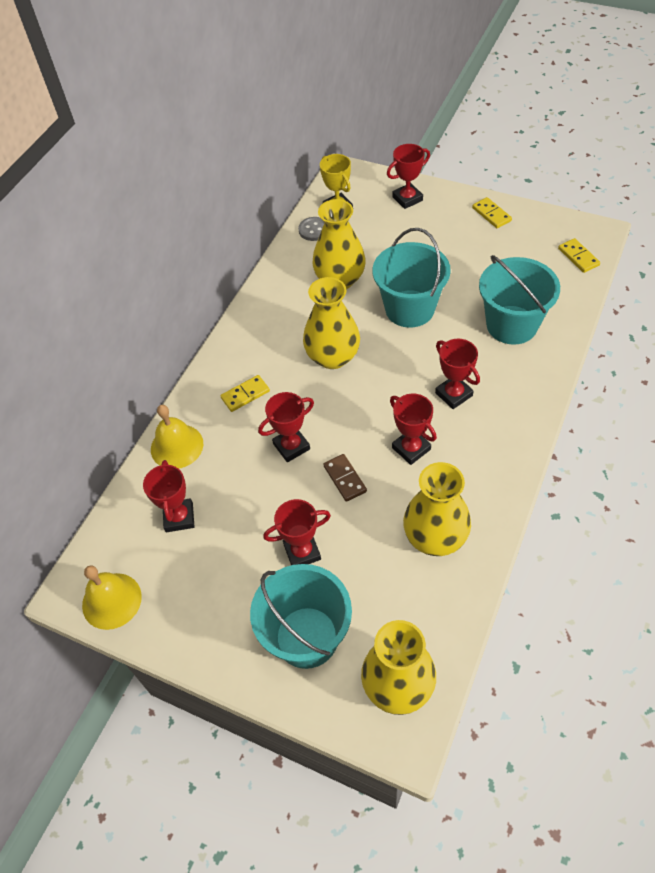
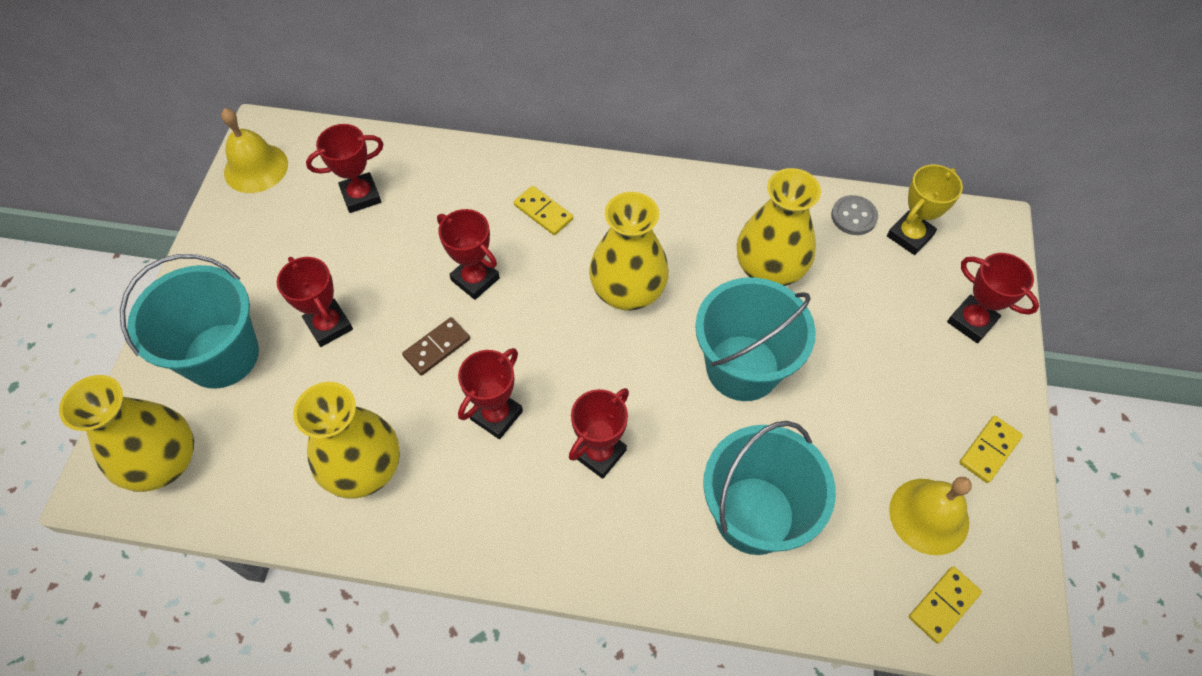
camera: 70 degrees right, 5 degrees up
yellow bell [151,405,203,469] -> yellow bell moved to [889,477,972,555]

